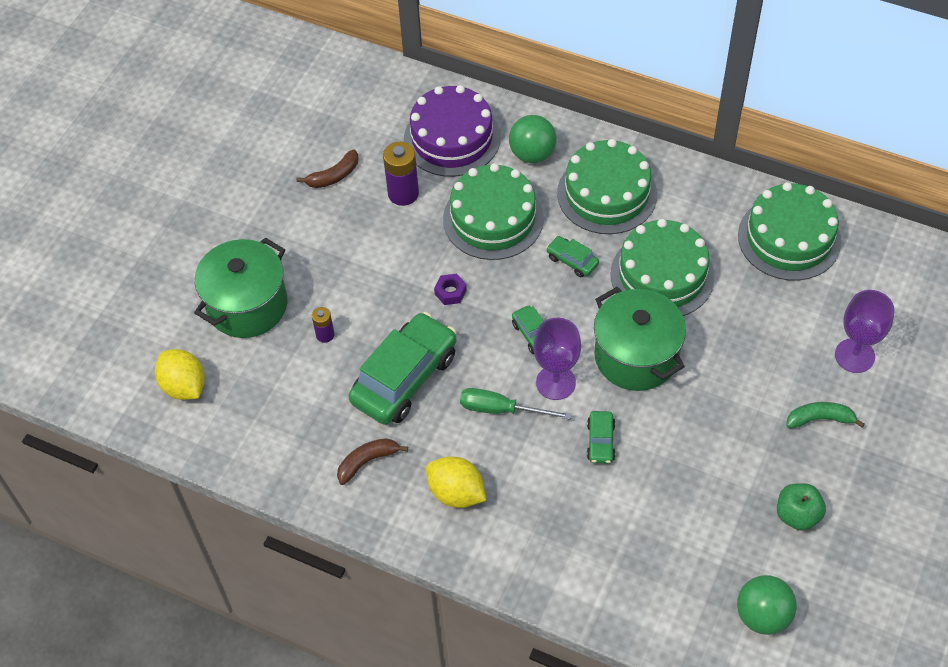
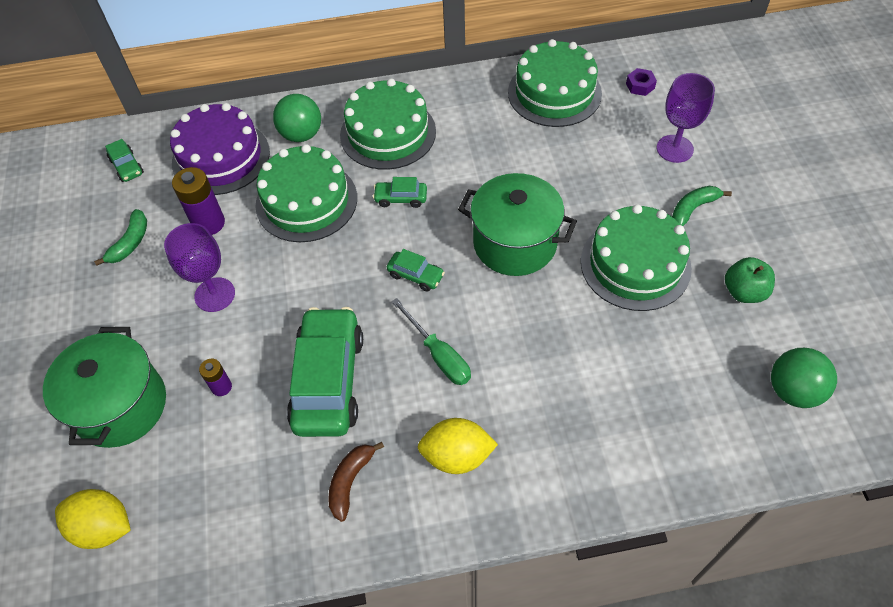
camera: 35 degrees left, 0 degrees up
brown banana [296,150,358,188] -> green banana [94,209,147,266]
purple nut [434,274,467,305] -> purple nut moved to [626,68,657,96]
green screwdriver [460,388,572,420] -> green screwdriver turned 105 degrees counterclockwise [392,298,471,385]
purple goblet [533,318,581,400] -> purple goblet moved to [164,223,235,312]
green car [587,411,615,464] -> green car moved to [105,139,144,182]
green cake [610,219,715,316] -> green cake moved to [581,204,692,311]

